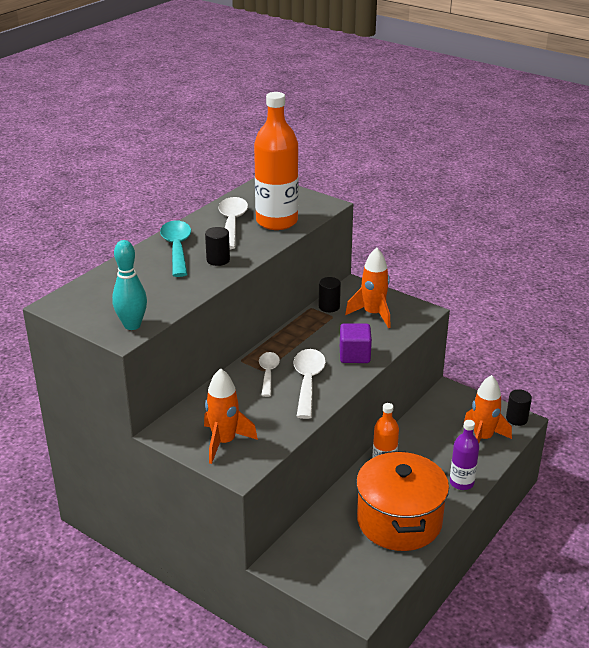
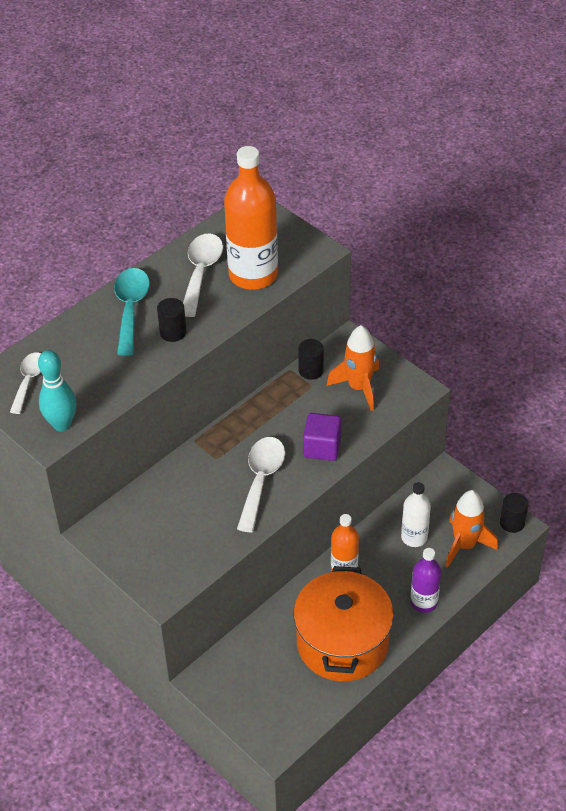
camera: 10 degrees right, 15 degrees up
orange rocket [204,368,258,464] -> none
white spoon [259,352,280,397] -> white spoon moved to [10,352,41,414]
none -> white bottle [401,482,431,547]

